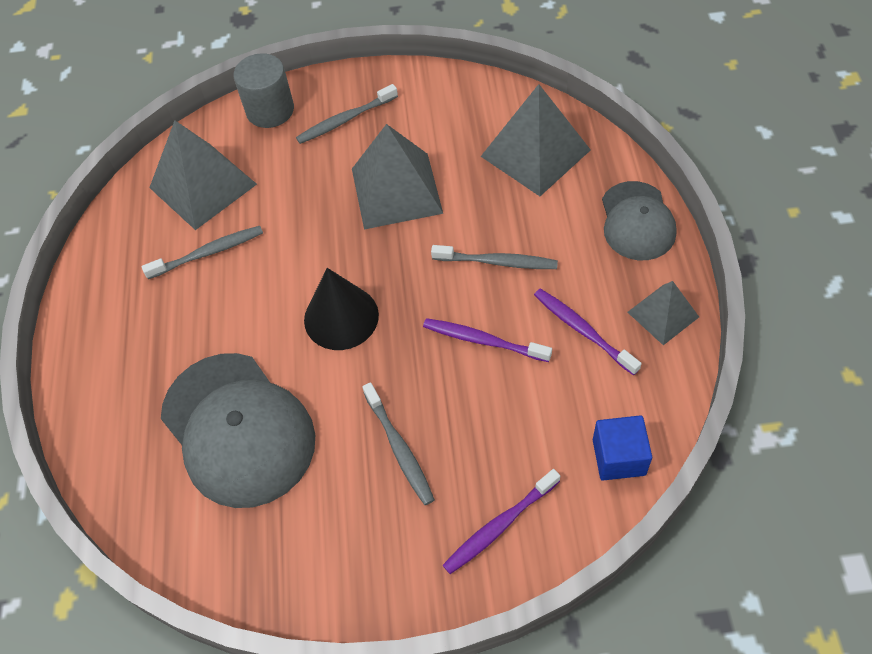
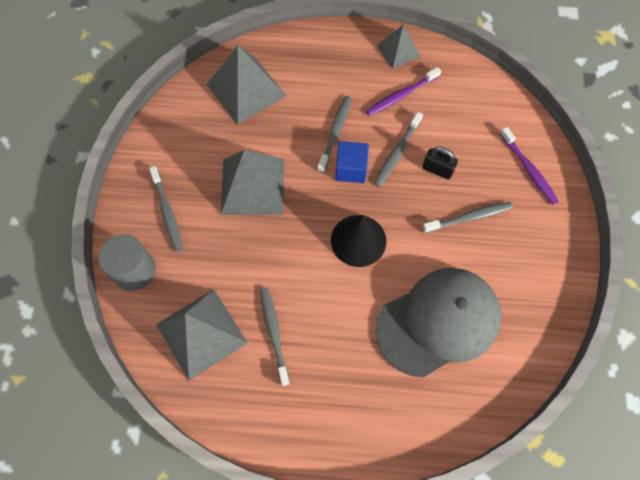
camera: 85 degrees left, 10 degrees up
purple toothbrush [423,318,552,362] -> grey toothbrush [374,112,423,187]
blue cube [593,415,652,480] -> blue cube moved to [335,141,369,183]
grey cap [602,181,677,260] -> none
none -> black padlock [422,147,458,180]

